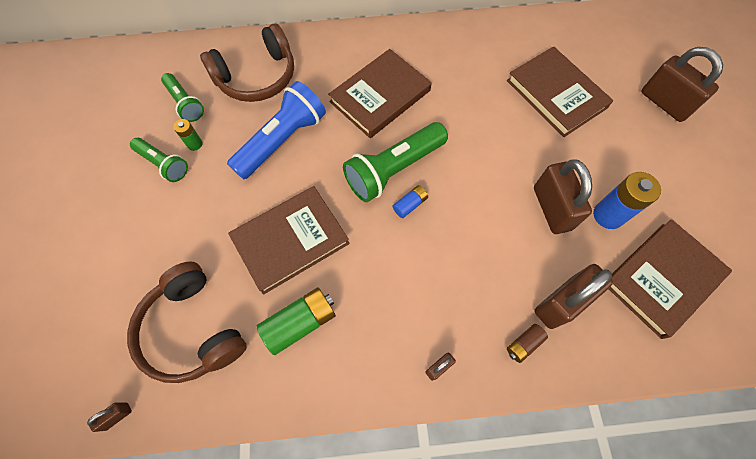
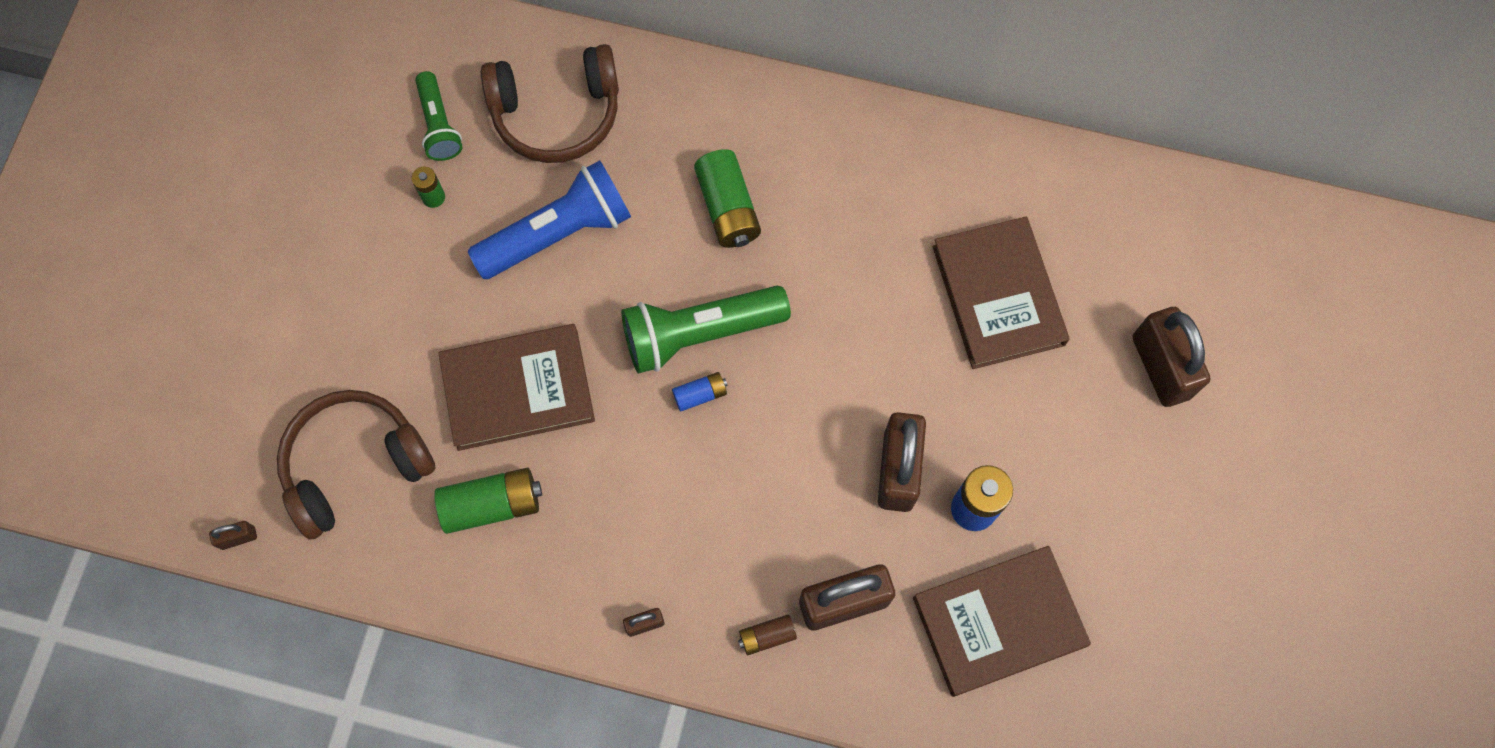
camera: 20 degrees right, 5 degrees up
brown headphones [127,261,247,383] -> brown headphones turned 75 degrees clockwise [277,390,435,540]
green flashlight [130,138,188,182] -> none
brown book [328,49,432,138] -> green battery [694,149,761,248]

